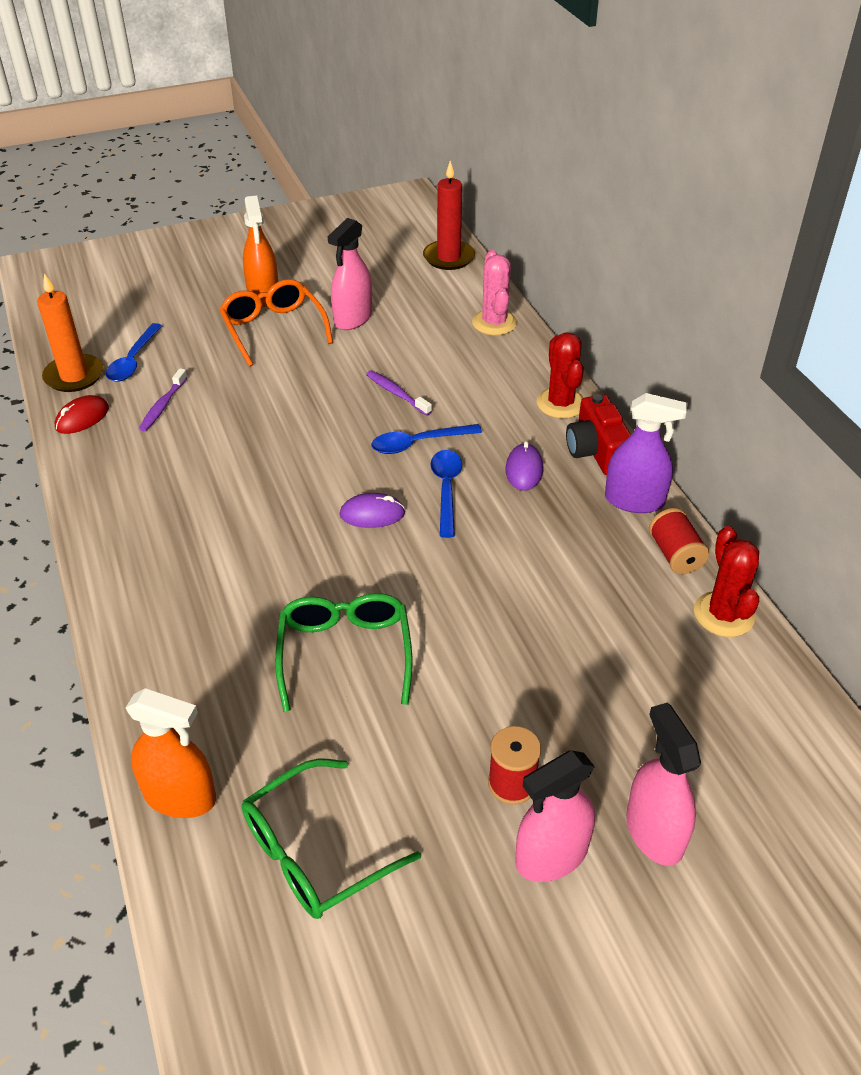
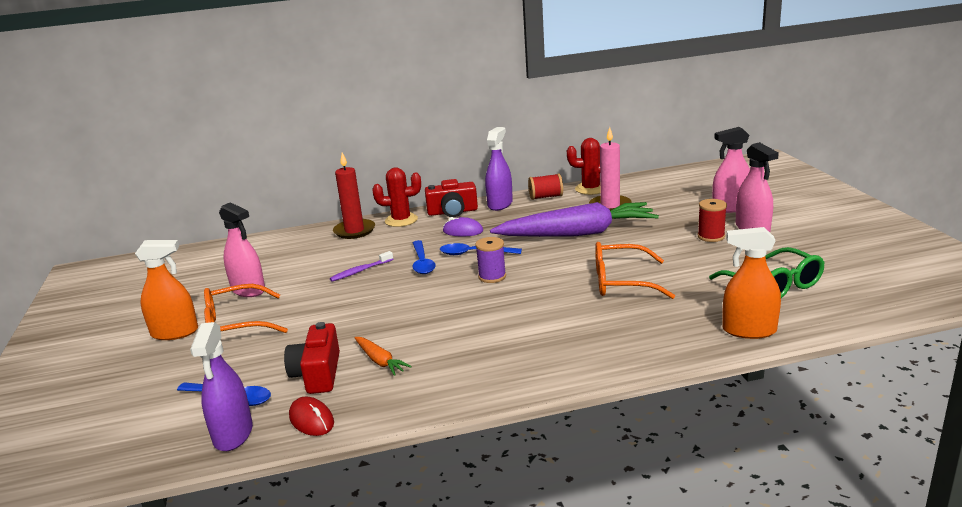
camera: 80 degrees left, 20 degrees down
orange candle [37,273,103,392] -> purple spray bottle [190,322,253,451]
orange spray bottle [126,688,216,818] -> orange spray bottle turned 105 degrees counterclockwise [722,227,781,339]
purple toothbrush [139,368,188,431] -> red camera [284,322,340,394]
green glasses [275,593,413,712] -> orange glasses [595,242,675,299]
purple mouse [340,493,405,528] -> purple spool [476,237,506,283]
red candle [423,161,475,270] -> red candle moved to [333,153,375,239]
pink cactus [472,250,517,335] -> none
none -> orange carrot [354,337,412,376]
none -> purple carrot [490,202,659,237]
none -> pink candle [589,127,632,211]

